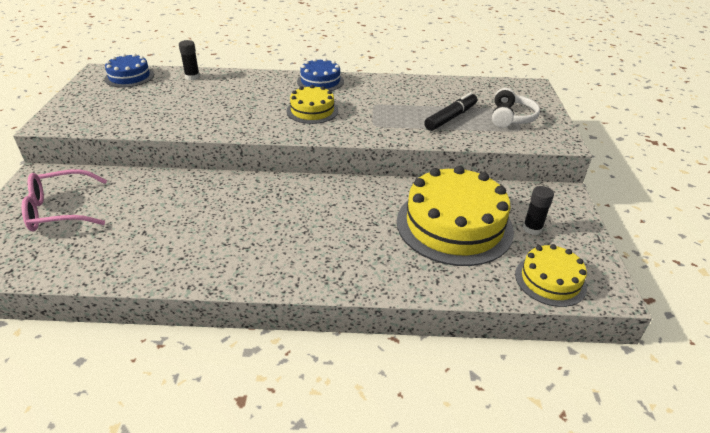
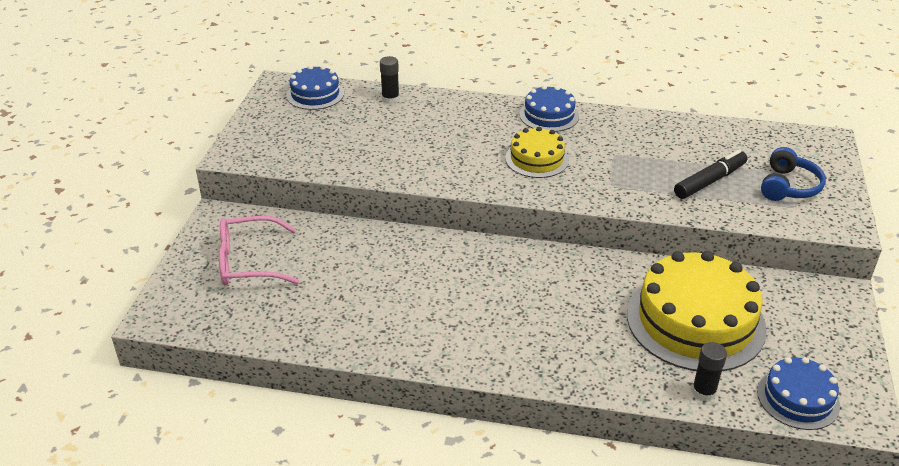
camera: 10 degrees right, 0 degrees up
white headphones [492,88,540,128] -> blue headphones [761,147,826,201]
yellow cake [515,244,587,307] -> blue cake [757,357,840,430]
black glue stick [523,186,554,235] -> black glue stick moved to [692,342,727,401]

